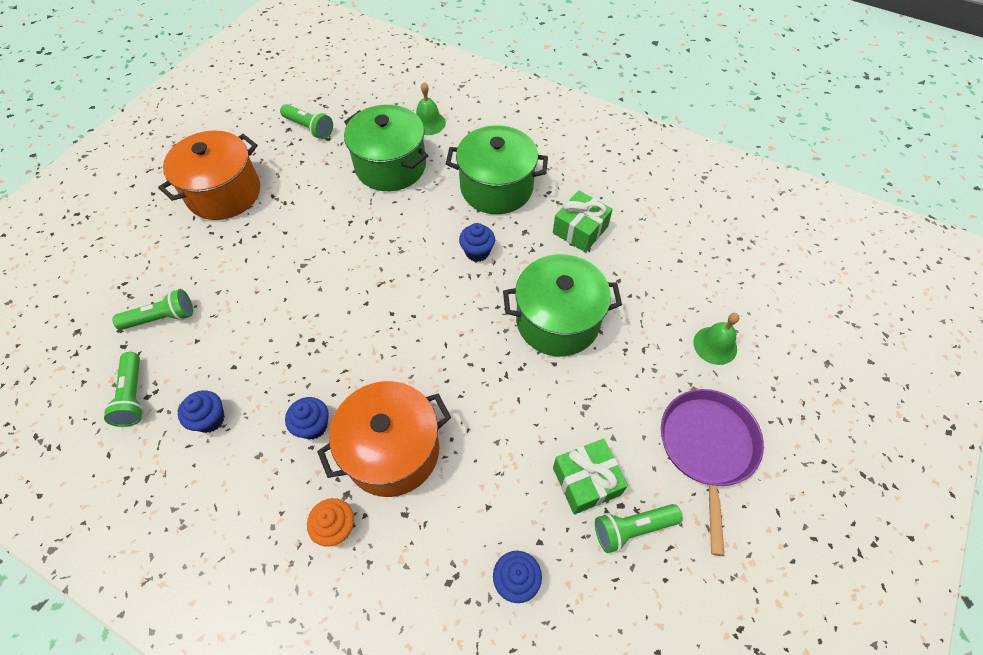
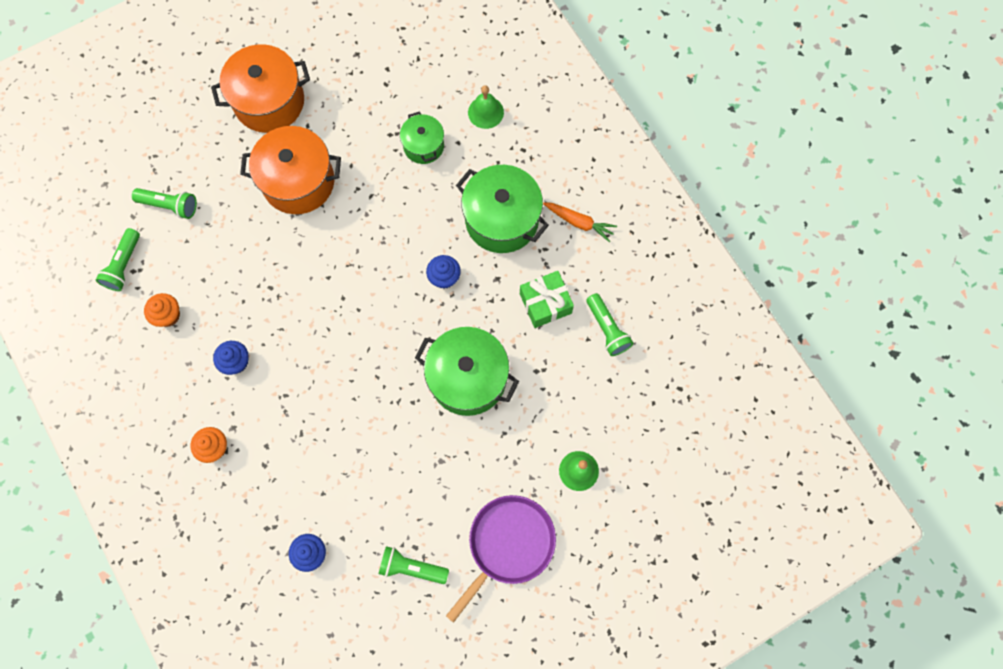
camera: 30 degrees right, 15 degrees up
blue cupcake [178,390,225,433] -> orange cupcake [144,293,180,327]
green flashlight [280,104,333,139] -> green flashlight moved to [586,293,634,356]
orange pot [317,381,451,497] -> orange pot moved to [240,126,341,214]
green pot [344,105,428,191] -> green pot [400,111,444,164], size x0.57
green gift [553,439,628,514] -> none
none -> orange carrot [543,202,617,242]

